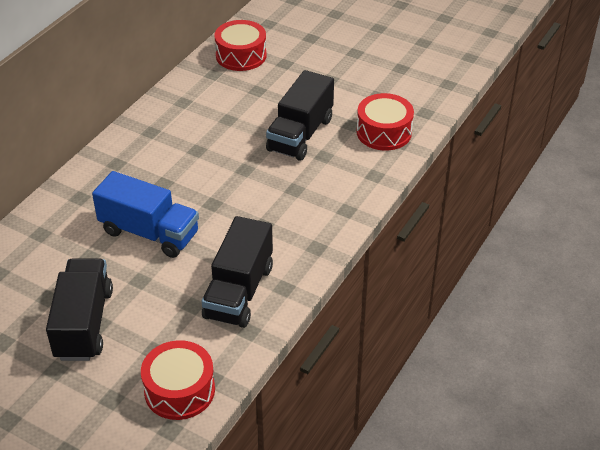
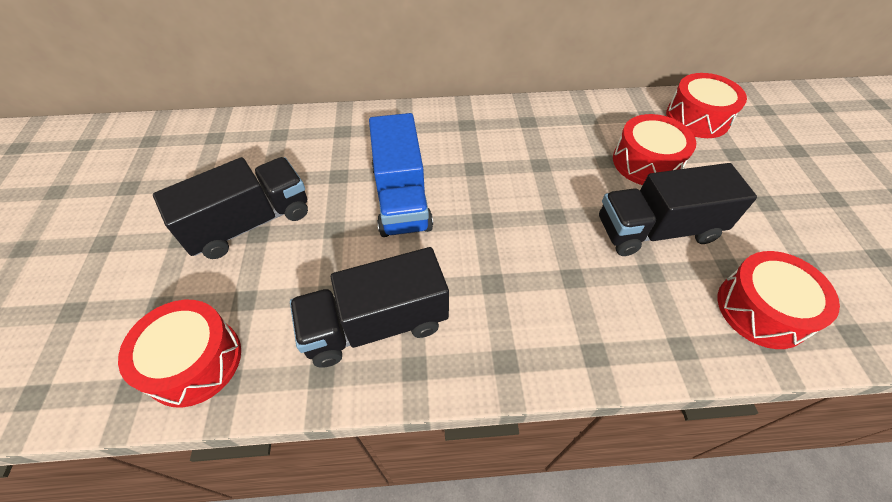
camera: 55 degrees right, 10 degrees up
none -> red drum [613,114,696,185]

